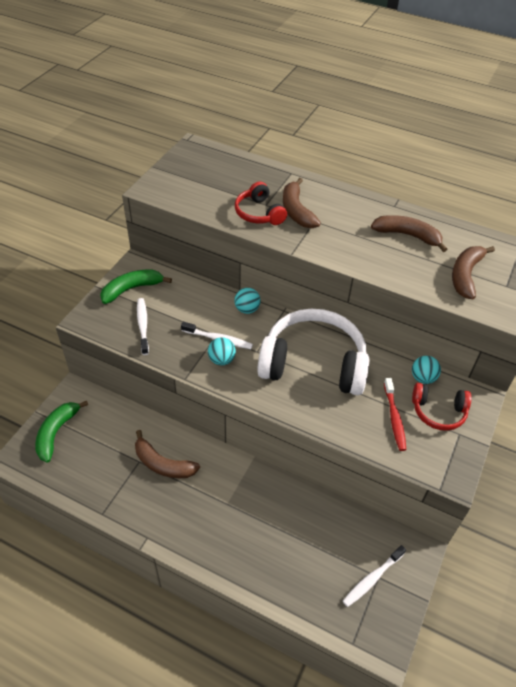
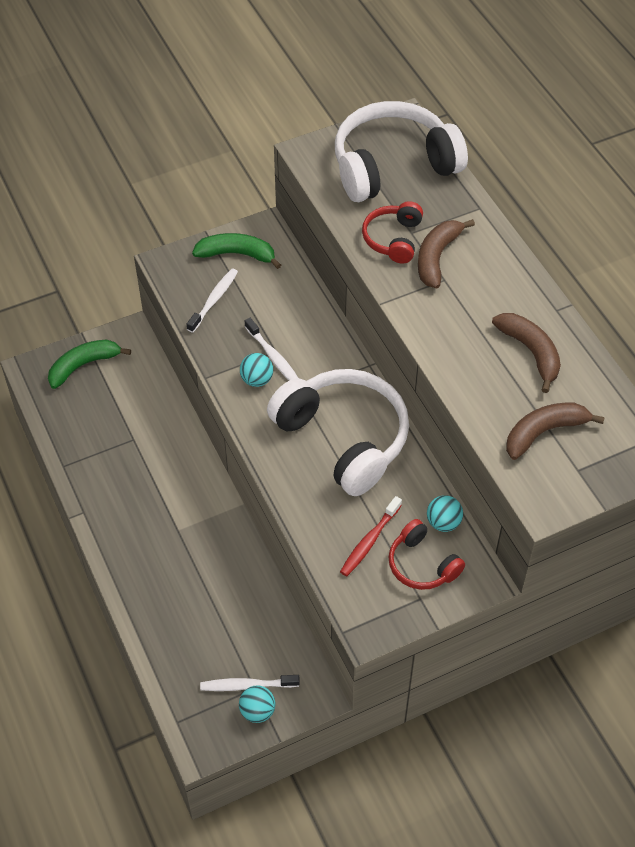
camera: 40 degrees right, 5 degrees up
brown banana [135,430,200,478] -> none
turquoise ball [234,288,261,314] -> turquoise ball moved to [239,685,275,723]
none -> white headphones [335,101,468,202]

